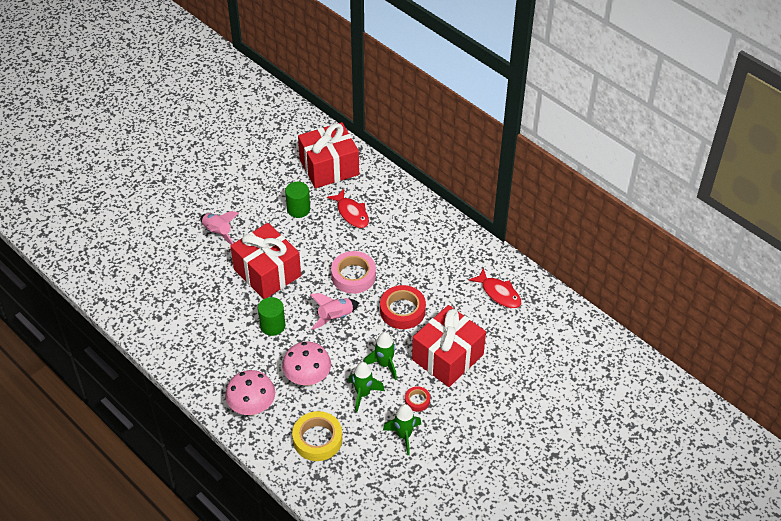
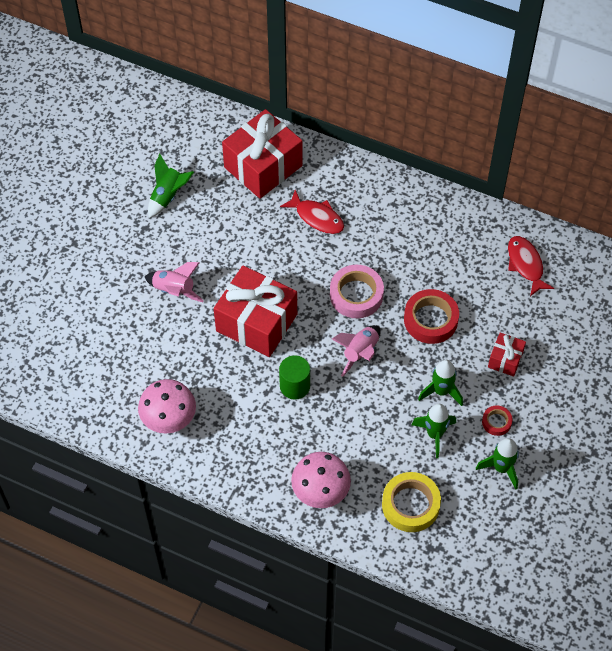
camera: 20 degrees left, 10 degrees up
pink mushroom [282,342,331,386] -> pink mushroom moved to [138,379,196,434]
green cylinder [285,182,310,218] -> none
red gift [412,305,486,387] -> red gift [488,333,526,377], size x0.48
red fish [468,268,521,308] -> red fish turned 135 degrees counterclockwise [508,236,554,296]
none -> green rocket [148,154,194,218]

